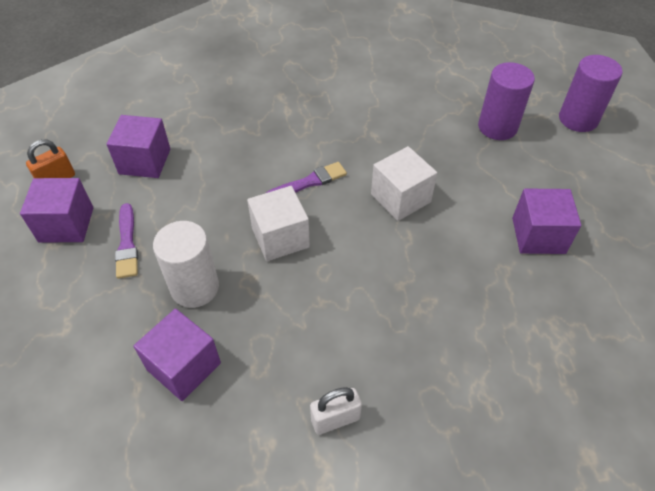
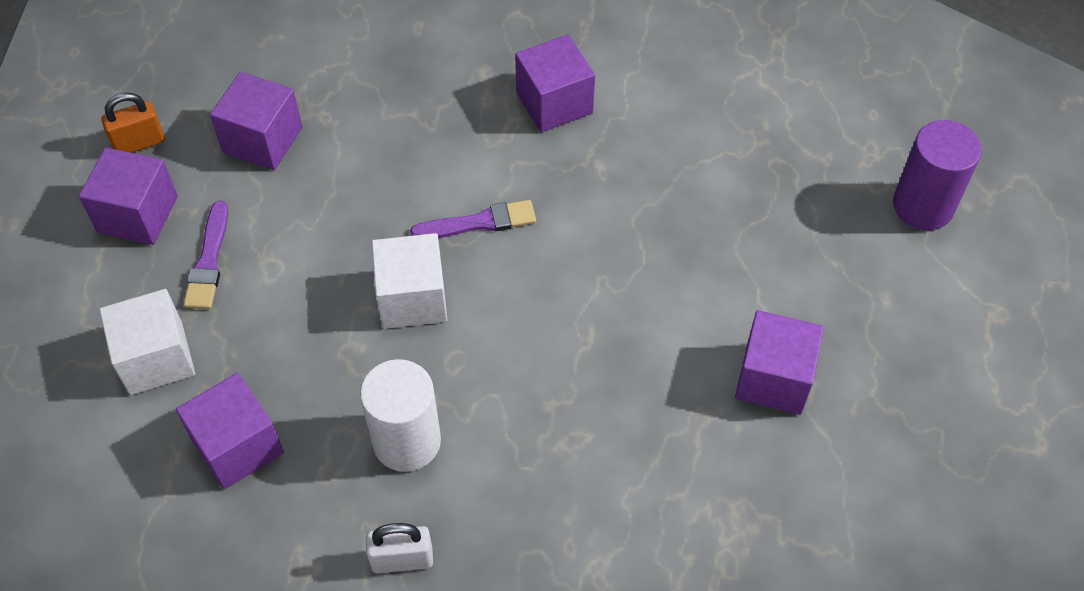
camera: 15 degrees right, 5 degrees up
white cylinder [153,221,219,308] -> white cylinder moved to [360,359,441,472]
white cube [371,146,437,221] -> white cube moved to [99,289,195,395]
purple cylinder [478,62,535,140] -> none
none -> purple cube [515,34,595,132]

